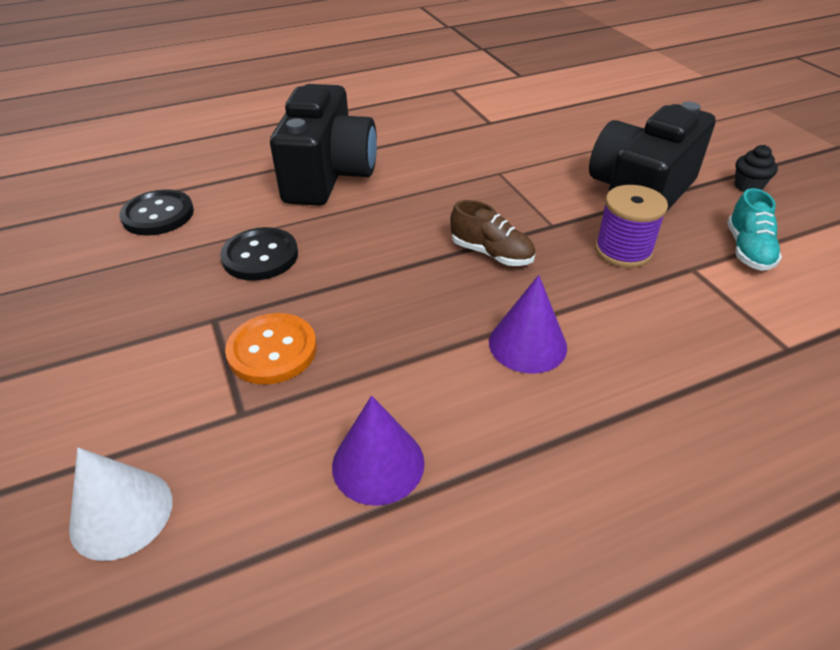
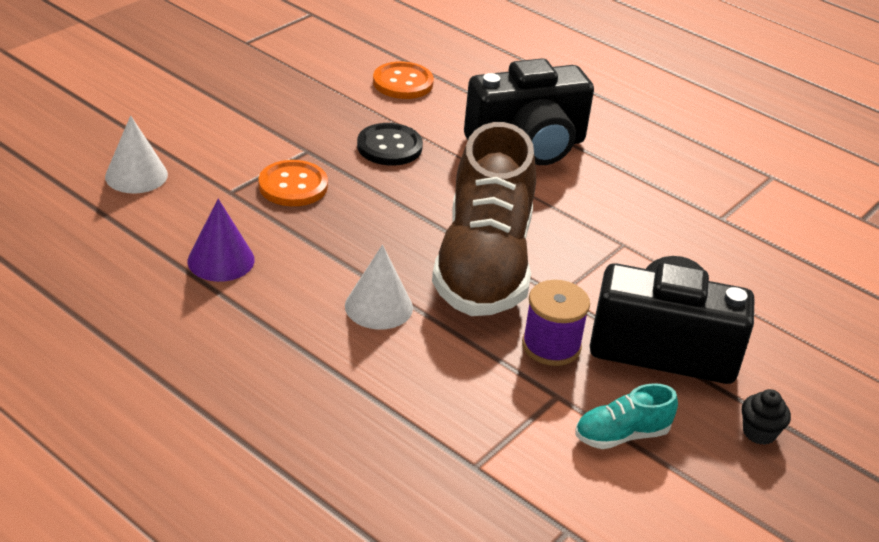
camera: 60 degrees right, 5 degrees down
black button [119,189,194,236] -> orange button [373,61,434,99]
brown shoe [450,200,535,266] -> brown shoe [432,122,536,316], size x2.41
purple cone [489,275,567,374] -> white cone [345,245,413,330]

